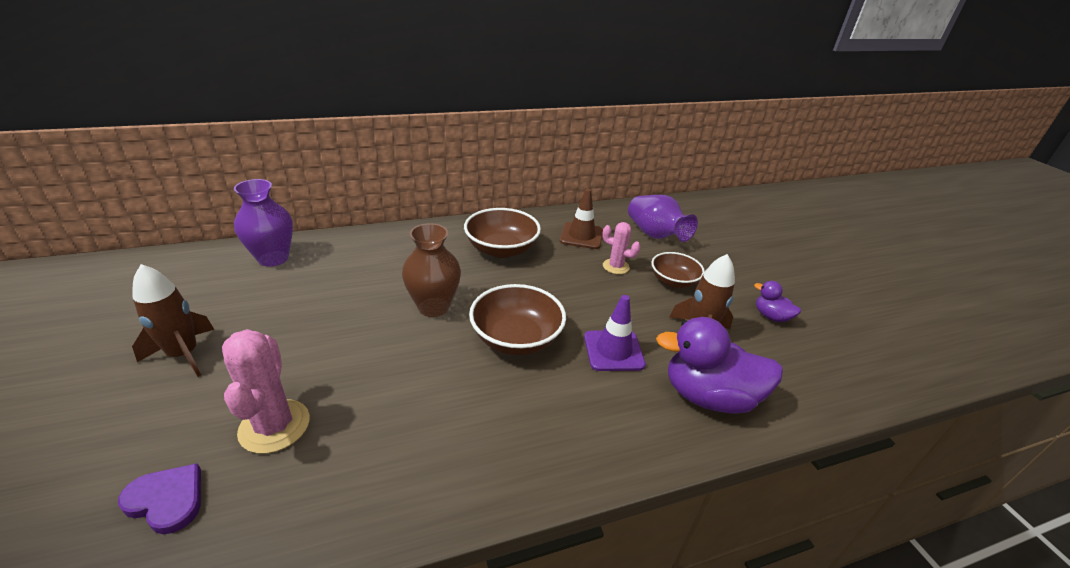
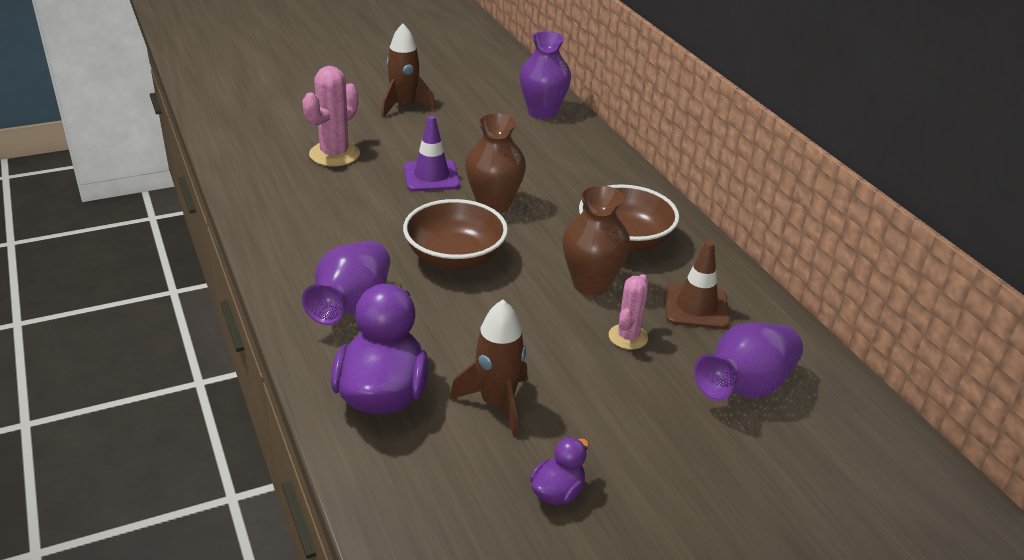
camera: 85 degrees right, 0 degrees up
purple heart [118,463,201,534] -> none
pink cactus [222,329,310,454] -> pink cactus turned 45 degrees counterclockwise [302,66,360,166]
purple traffic cone [584,295,646,371] -> purple traffic cone moved to [404,116,460,191]
brown bowl [651,252,705,288] -> none
none -> purple vase [302,241,390,325]
none -> brown vase [562,185,630,295]

